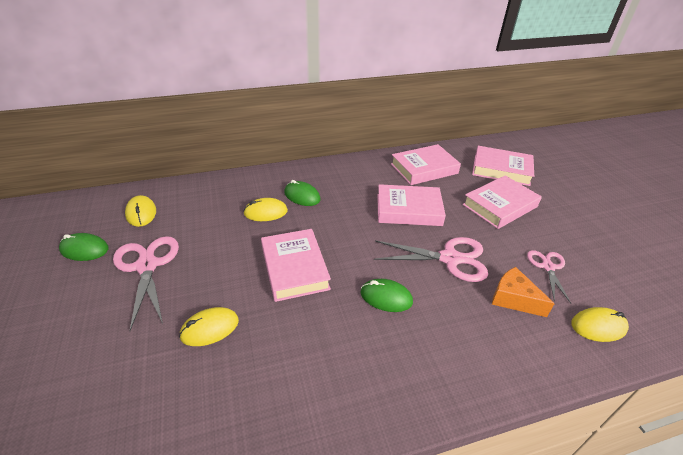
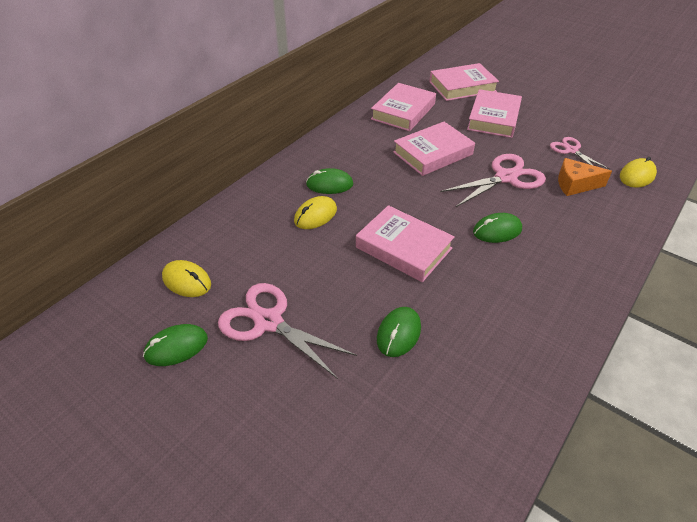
camera: 35 degrees left, 5 degrees up
yellow mouse [179,307,239,346] -> green mouse [377,307,421,357]

